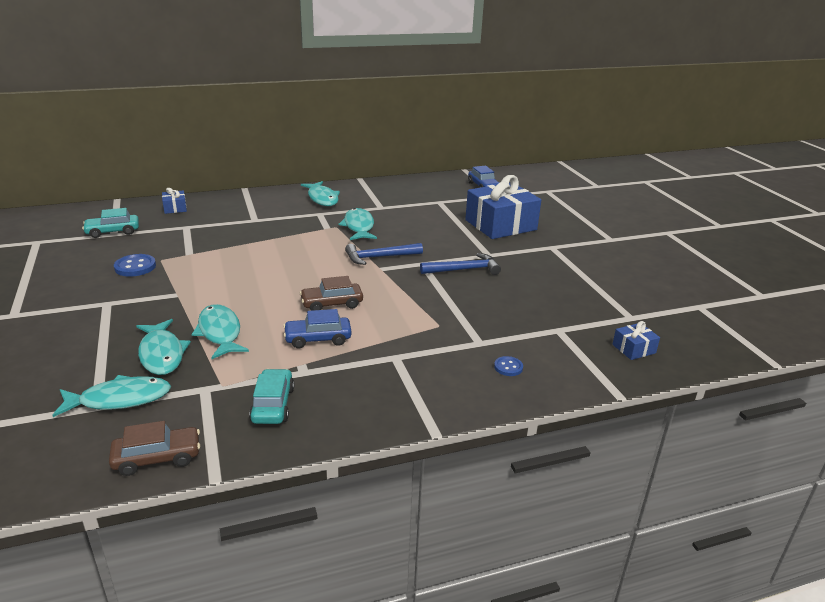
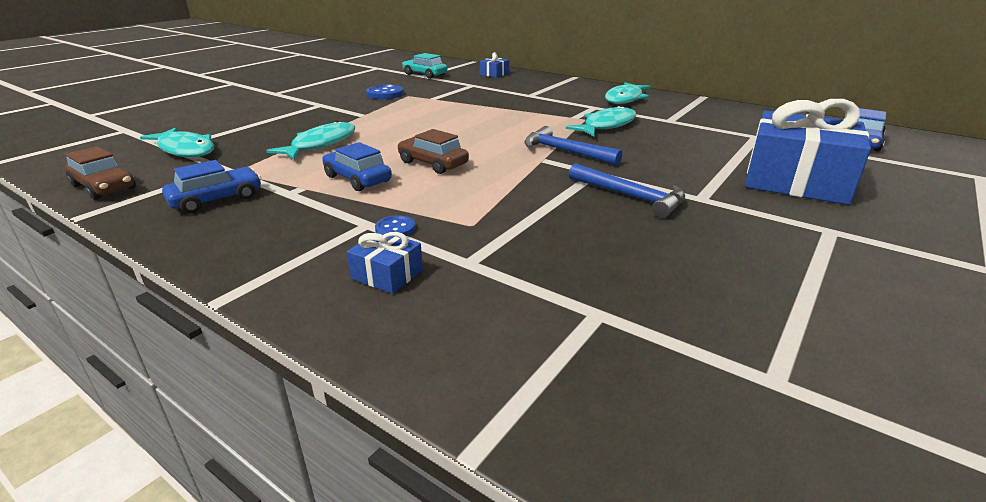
camera: 55 degrees right, 0 degrees up
turquoise fish [136,319,191,375] -> none
turquoise car [249,369,294,424] -> blue car [162,160,261,214]
blue button [494,356,523,376] -> blue button moved to [375,215,415,236]
blue gift [612,321,660,360] -> blue gift moved to [347,231,423,294]

